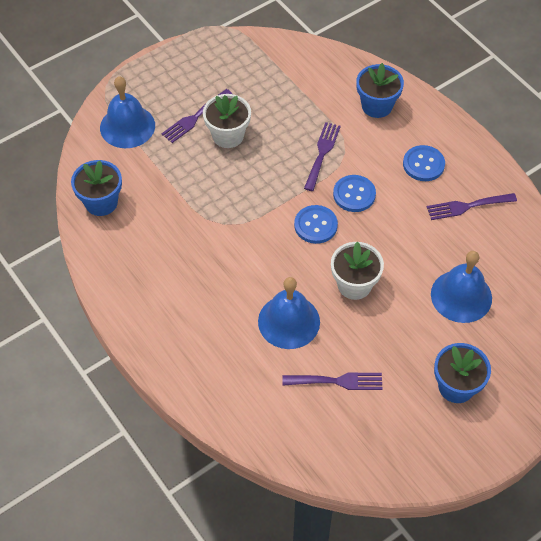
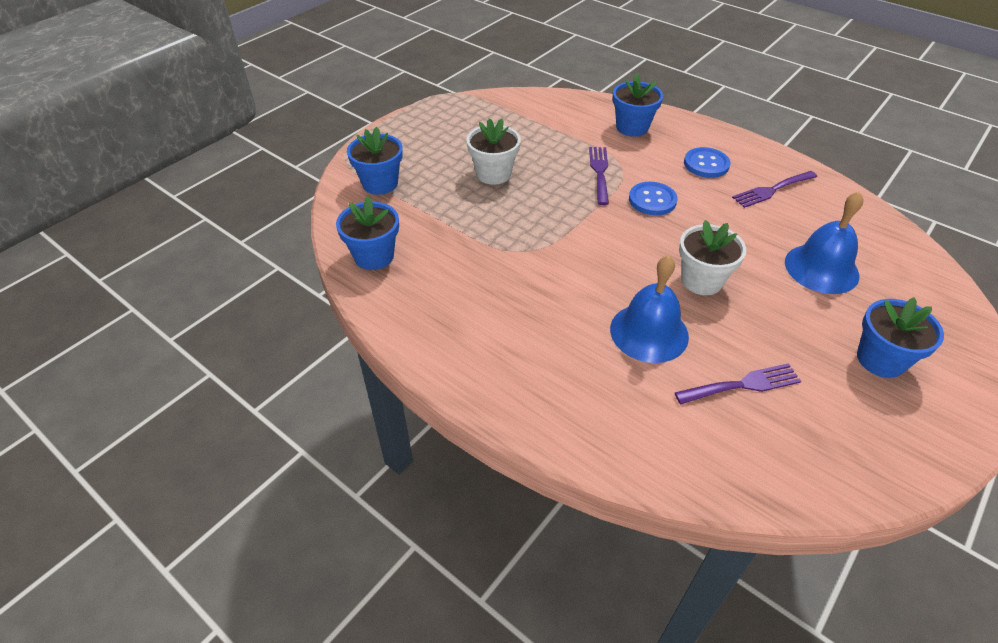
camera: 15 degrees left, 10 degrees down
blue bell [100,76,155,148] -> blue flower pot [347,127,403,195]
purple fork [161,89,232,143] -> none
blue button [294,205,338,244] -> none

